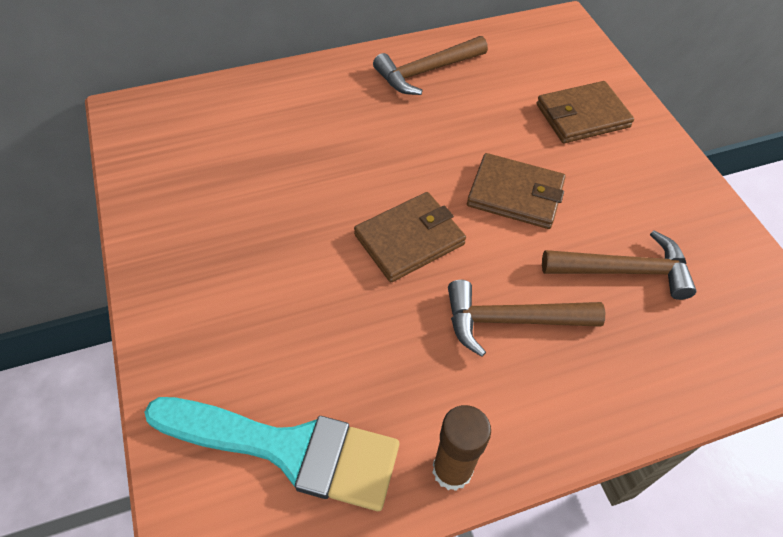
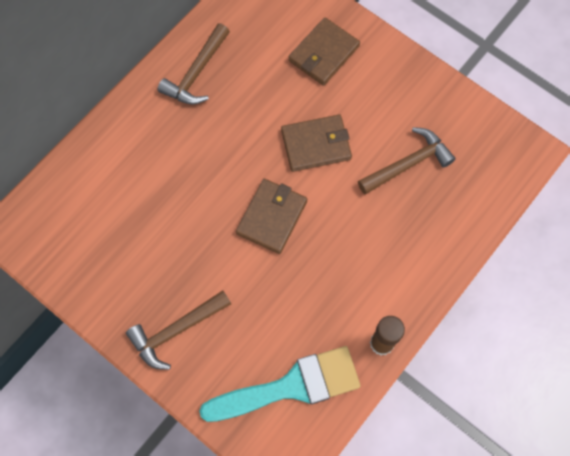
camera: 30 degrees left, 15 degrees up
brown hammer [448,280,605,357] -> brown hammer moved to [126,290,231,370]

